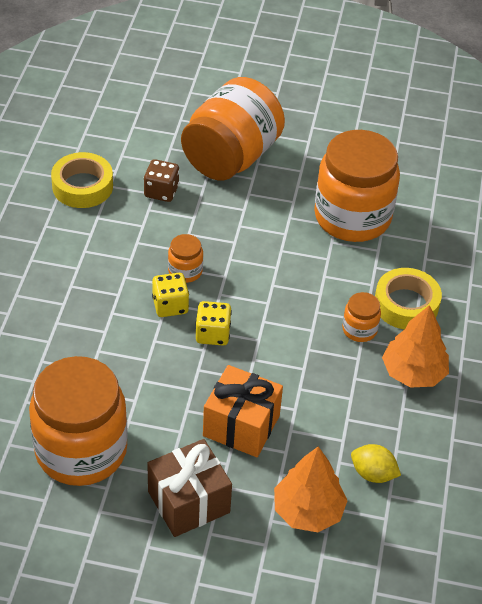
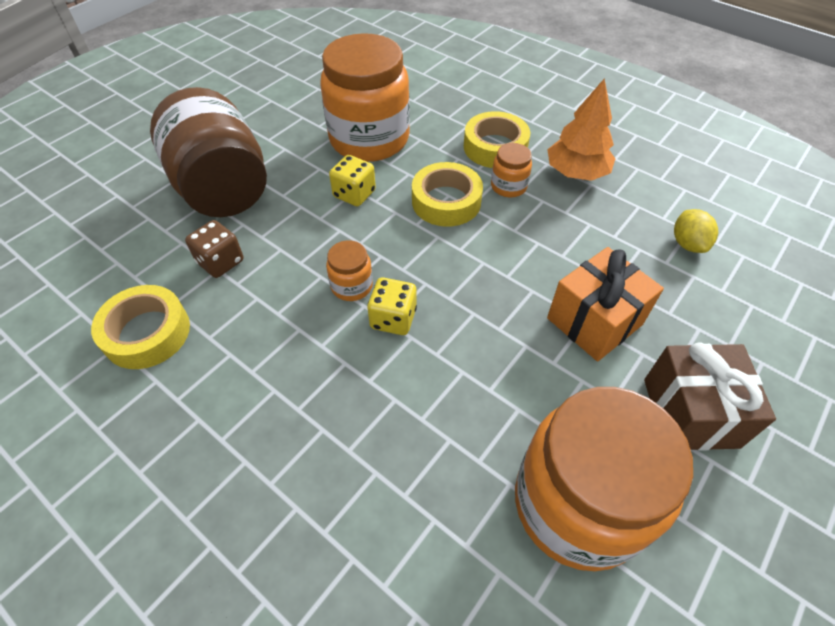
camera: 60 degrees left, 5 degrees up
orange jar [181,77,285,181] -> brown jar [150,87,267,217]
yellow dice [196,301,232,346] -> yellow dice moved to [329,155,376,206]
orange tree [274,446,348,532] -> none
yellow lemon [351,444,401,483] -> yellow lemon turned 60 degrees counterclockwise [674,209,718,253]
none -> yellow tape [412,162,483,227]

